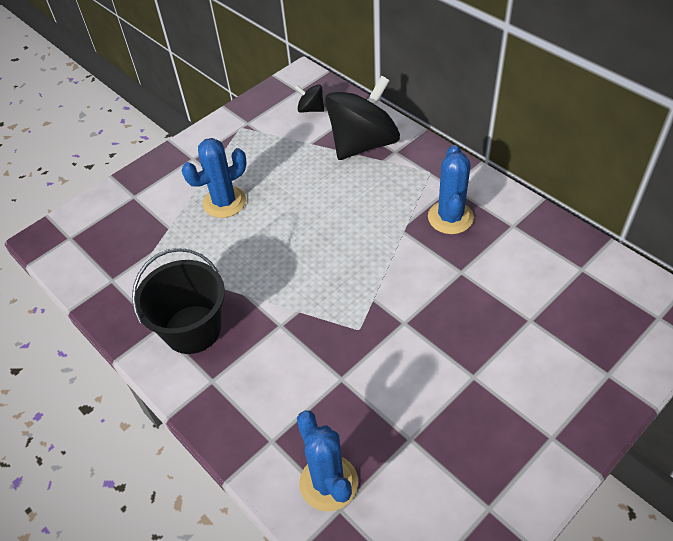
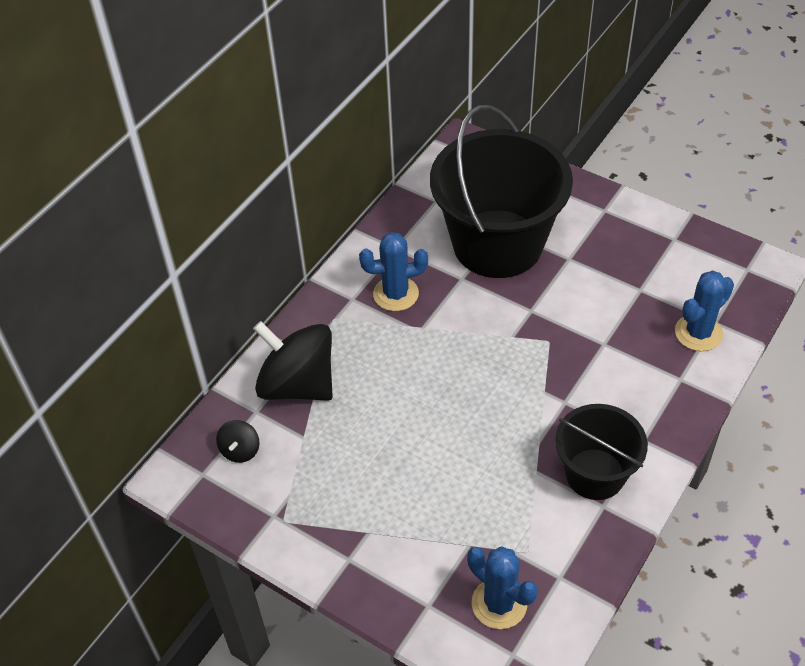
camera: 105 degrees left, 0 degrees up
blue cactus [182,138,247,218] -> blue cactus moved to [467,546,537,629]
none -> black bucket [430,105,573,278]

